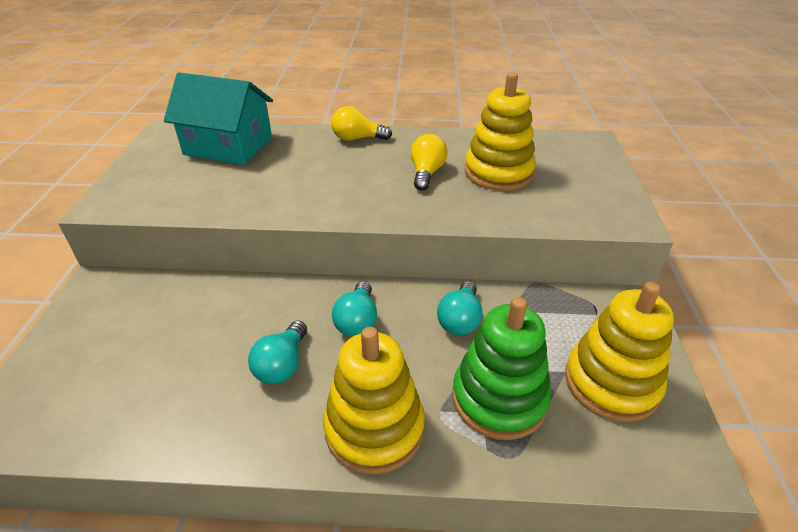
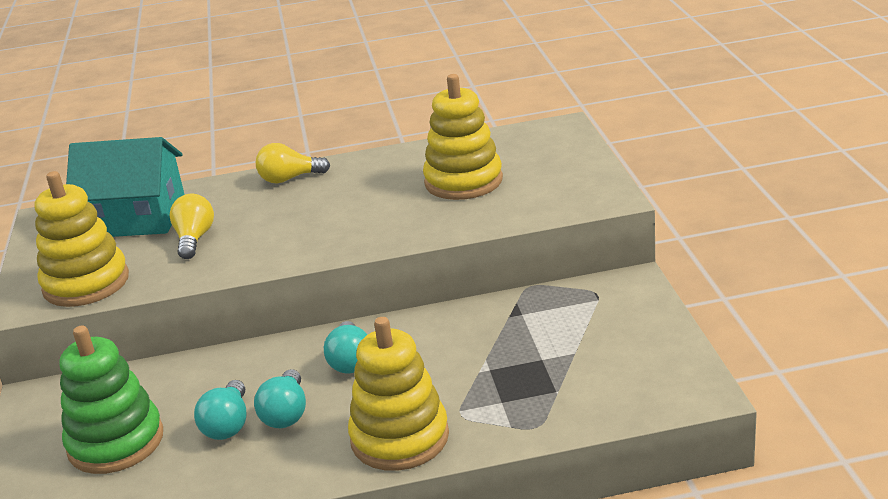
camera: 10 degrees left, 10 degrees down
yellow light bulb [411,134,448,191] -> yellow light bulb moved to [169,194,214,259]
turquoise light bulb [437,281,483,335] -> turquoise light bulb moved to [194,380,246,440]
green stacking toy [453,297,551,440] -> green stacking toy moved to [59,326,163,474]
yellow stacking toy [565,282,674,422] -> yellow stacking toy moved to [35,171,129,307]

